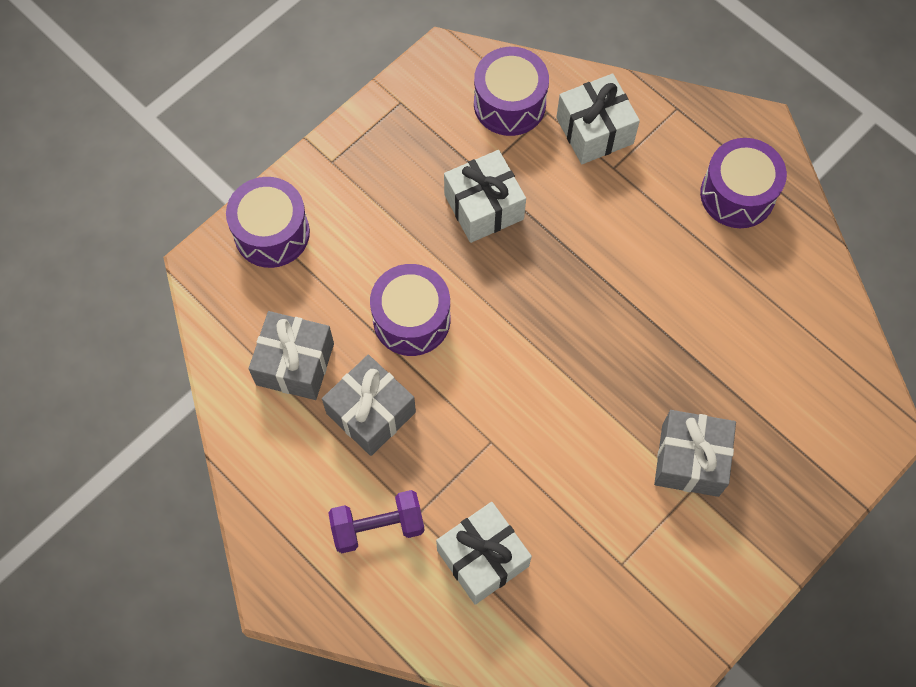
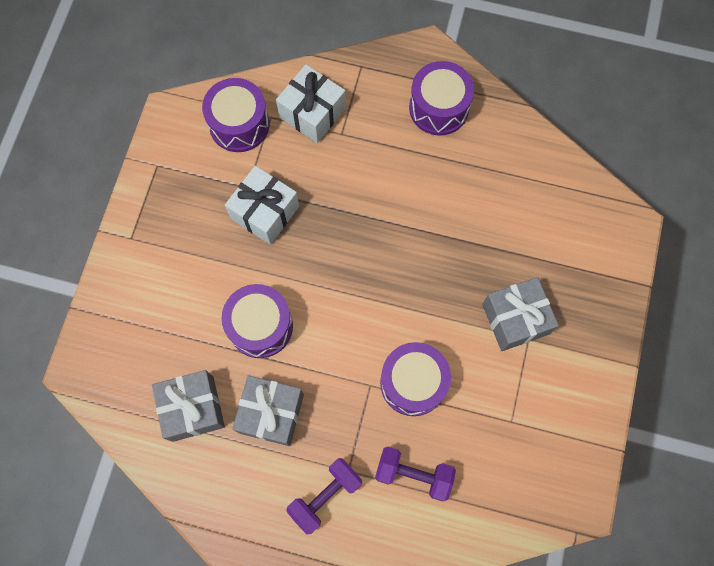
camera: 30 degrees left, 5 degrees up
purple drum [226,177,310,268] -> purple drum moved to [380,342,451,416]
white gift [436,502,532,605] -> purple dumbbell [375,447,456,501]

